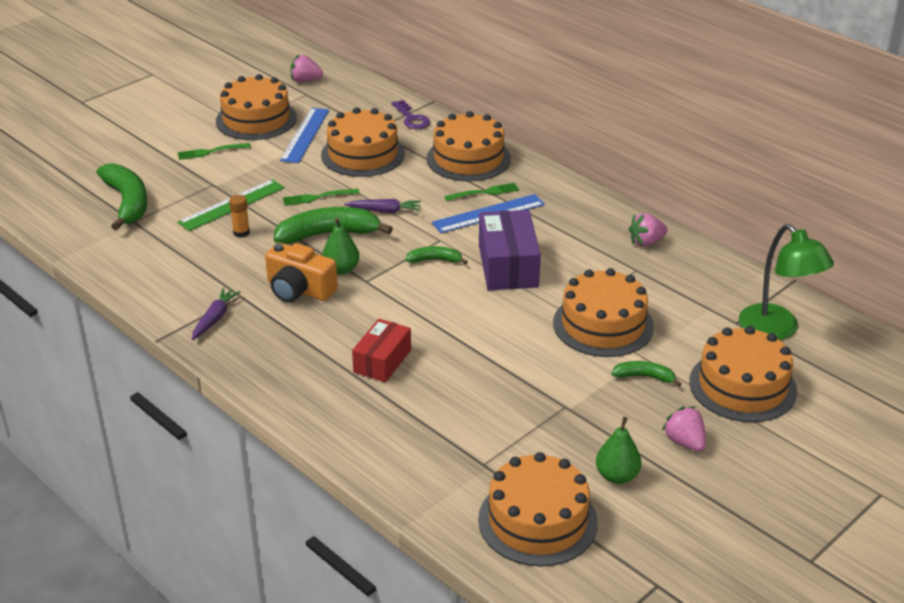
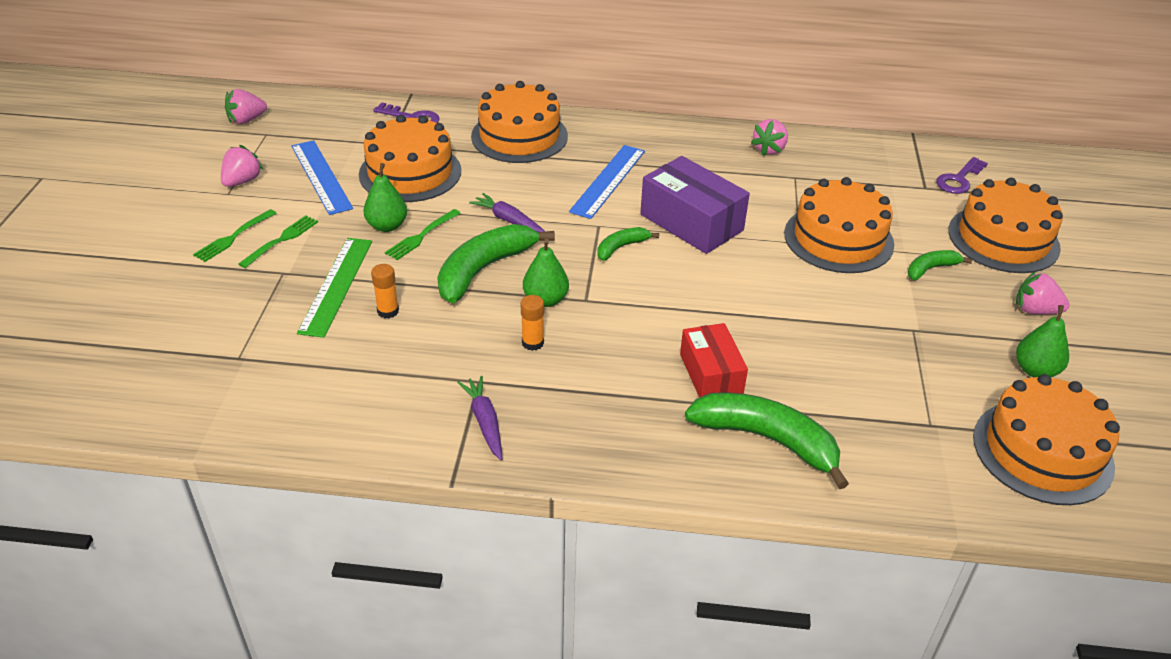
camera: 40 degrees left, 5 degrees up
green banana [97,163,147,231] -> green banana moved to [685,392,849,489]
orange cake [216,74,297,140] -> pink strawberry [221,145,263,187]
orange camera [265,243,338,303] -> orange glue stick [521,295,544,351]
purple carrot [344,199,421,213] -> purple carrot turned 105 degrees counterclockwise [469,193,545,232]
green fork [444,183,519,201] -> green fork moved to [239,216,318,268]
green lamp [739,224,834,340] -> purple key [936,157,988,194]
none -> green pear [364,163,407,232]

